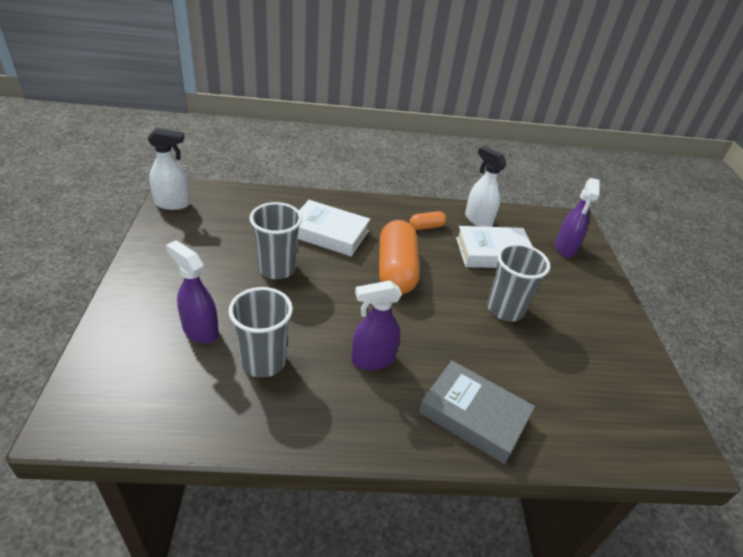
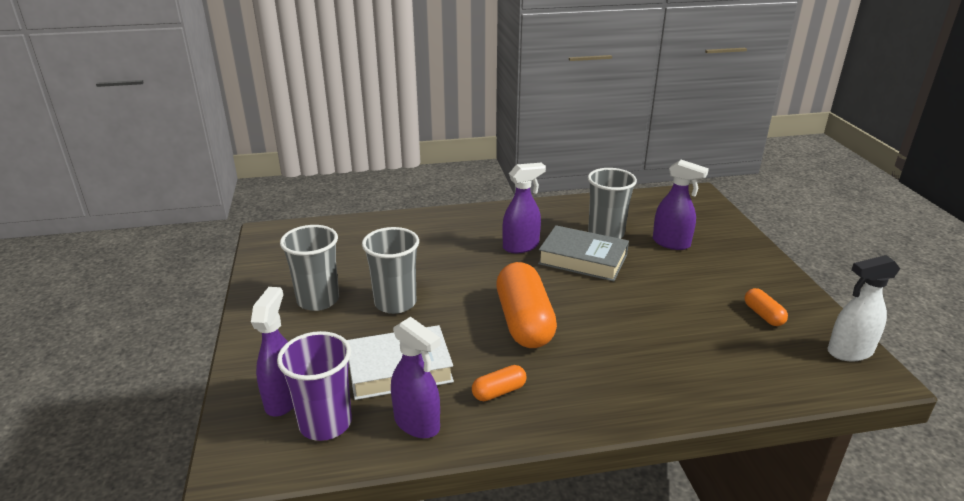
camera: 175 degrees right, 10 degrees down
grey cup [250,202,302,279] -> grey cup moved to [280,225,339,311]
white book [297,200,370,256] -> none
grey book [419,361,535,464] -> grey book moved to [538,225,629,282]
white spray bottle [465,146,507,227] -> purple spray bottle [391,317,441,438]
none -> purple cup [277,331,352,441]
none -> orange capsule [745,288,788,326]

